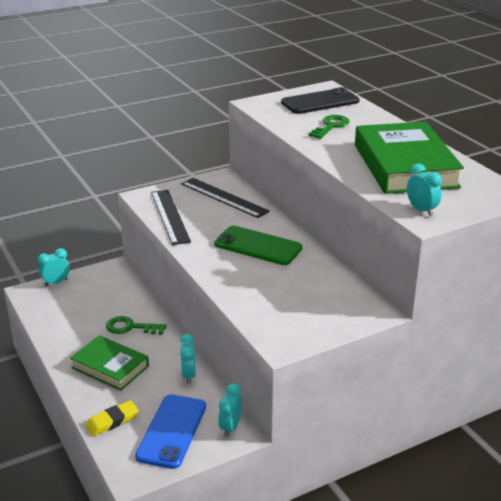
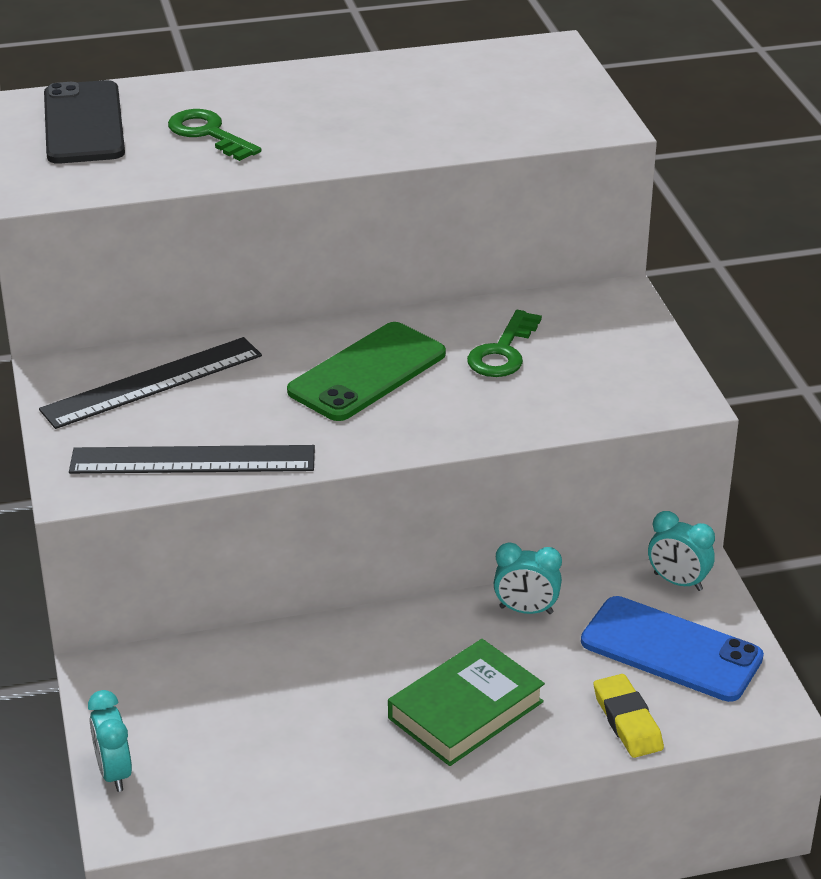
camera: 75 degrees left, 5 degrees up
green key [106,316,167,335] -> green key moved to [467,310,542,377]
green book [355,122,464,194] -> none
turquoise clock [407,164,442,216] -> none

